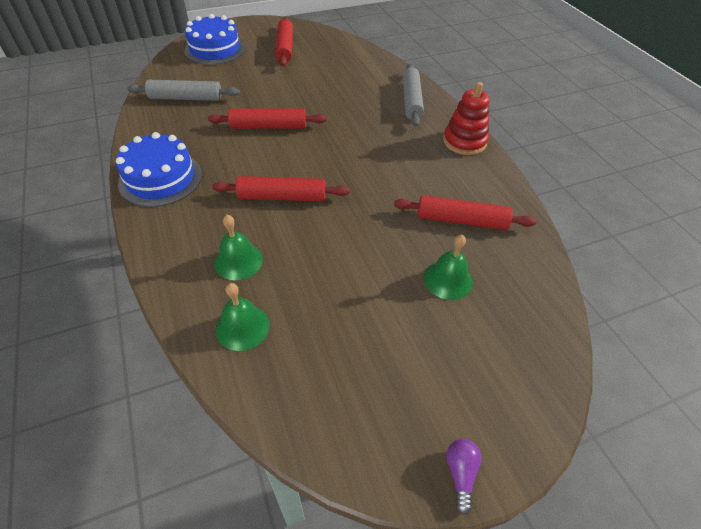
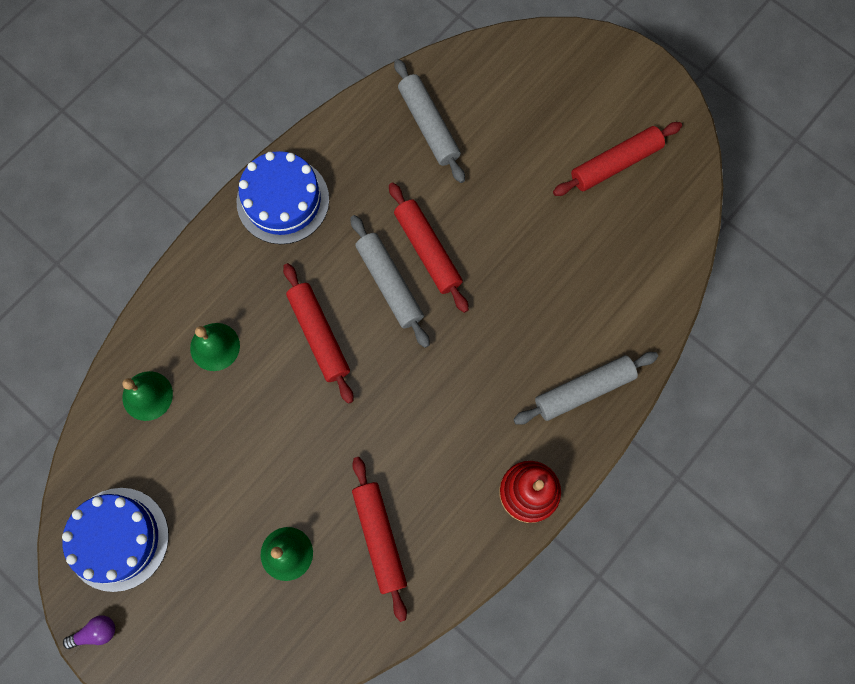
camera: 65 degrees right, 25 degrees up
blue cake [184,14,245,65] -> blue cake moved to [62,488,169,592]
none -> grey rolling pin [351,215,430,348]

